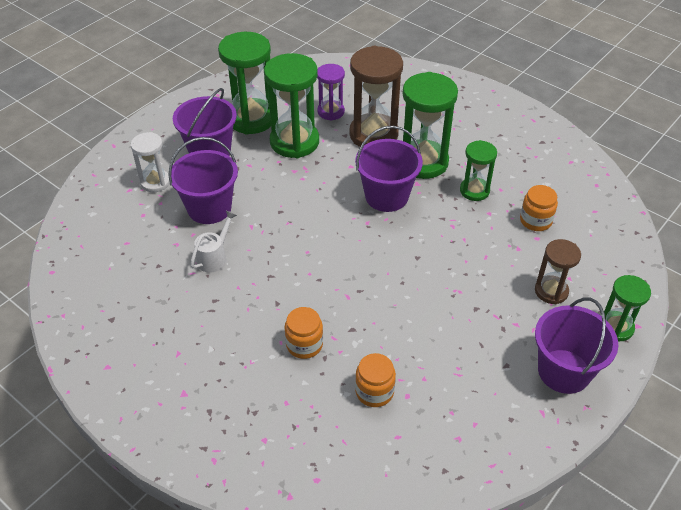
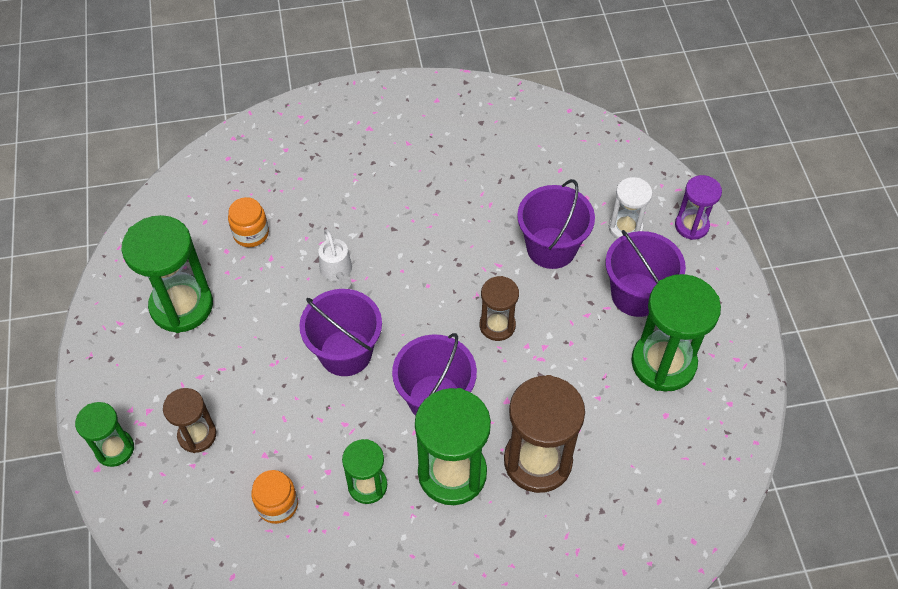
camera: 130 degrees right, 10 degrees up
white watering can [190,211,237,273] -> white watering can moved to [318,229,352,289]
green hourglass [264,53,319,158] -> green hourglass moved to [121,215,213,333]
orange jar [285,307,323,359] -> none
purple hourglass [317,64,345,121] -> purple hourglass moved to [675,175,722,240]
purple bucket [535,298,618,394] -> purple bucket moved to [299,289,382,376]
none -> brown hourglass [480,276,519,341]

